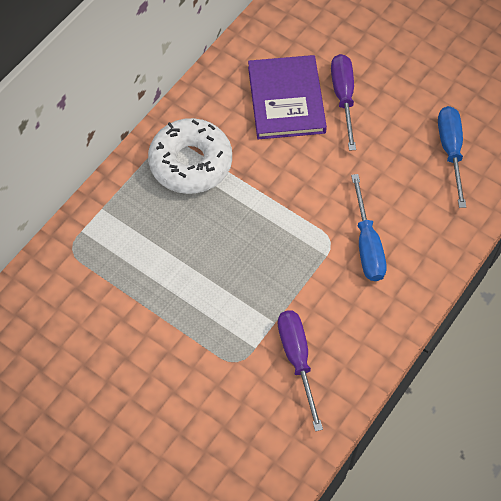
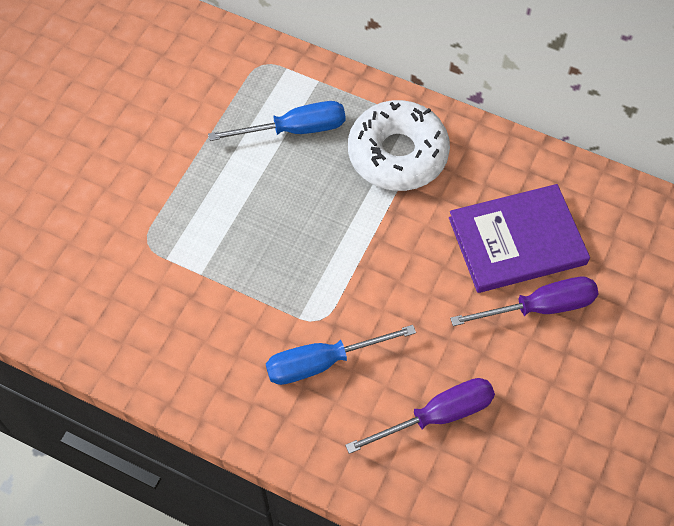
camera: 80 degrees right, 0 degrees up
purple screwdriver [278,310,323,431] -> purple screwdriver moved to [345,378,495,454]
blue screwdriver [438,106,466,208] -> blue screwdriver moved to [208,101,345,141]

